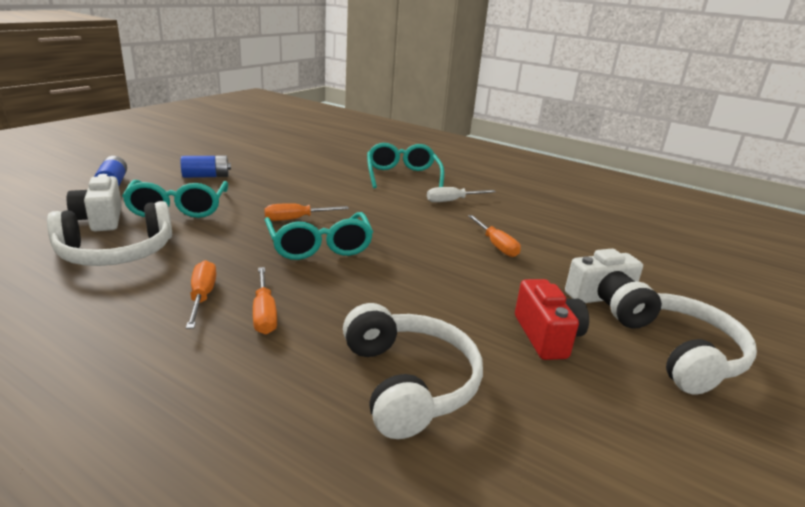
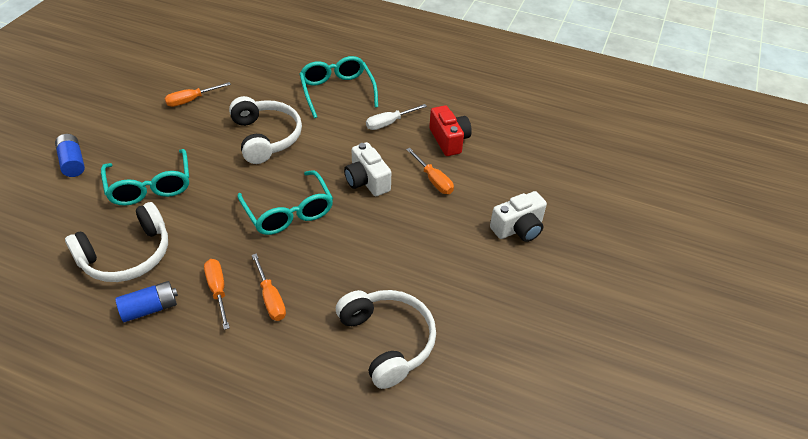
camera: 10 degrees left, 20 degrees up
white camera [67,174,122,231] -> white camera moved to [344,142,391,196]
blue battery [181,156,231,178] -> blue battery moved to [115,281,178,322]
orange screwdriver [264,203,349,221] -> orange screwdriver moved to [165,82,231,107]
red camera [515,279,589,360] -> red camera moved to [429,106,472,156]
white headphones [610,281,757,395] -> white headphones moved to [229,96,302,164]

